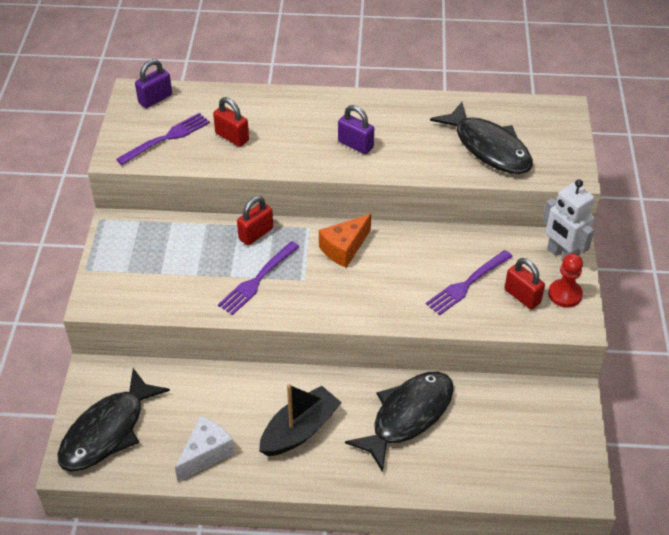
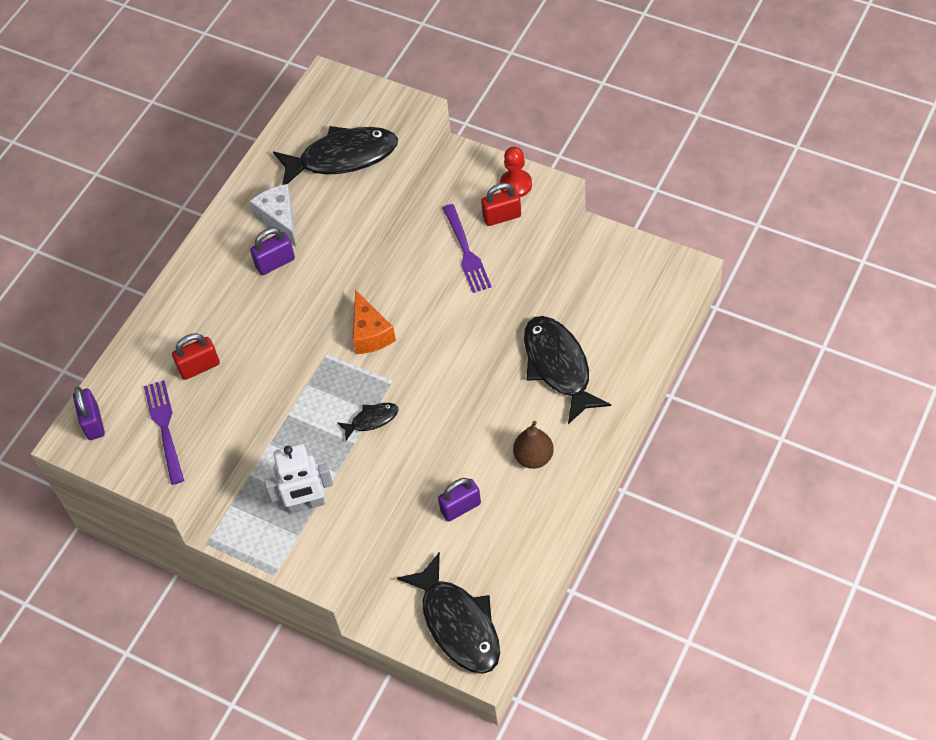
camera: 60 degrees left, 10 degrees up
white cheese [175,416,234,482] -> white cheese moved to [250,184,296,246]
purple fork [218,241,300,315] -> black fish [337,403,399,441]
red padlock [237,196,273,245] -> none
black boat [259,384,342,456] -> brown pear [513,421,554,469]
white robot [543,179,594,261] -> white robot moved to [264,444,333,514]
none -> purple padlock [438,478,481,522]

